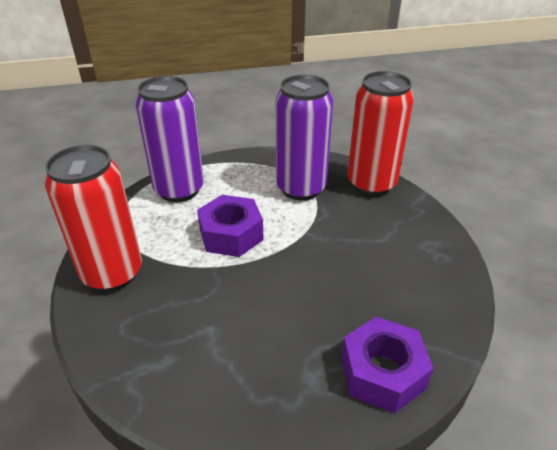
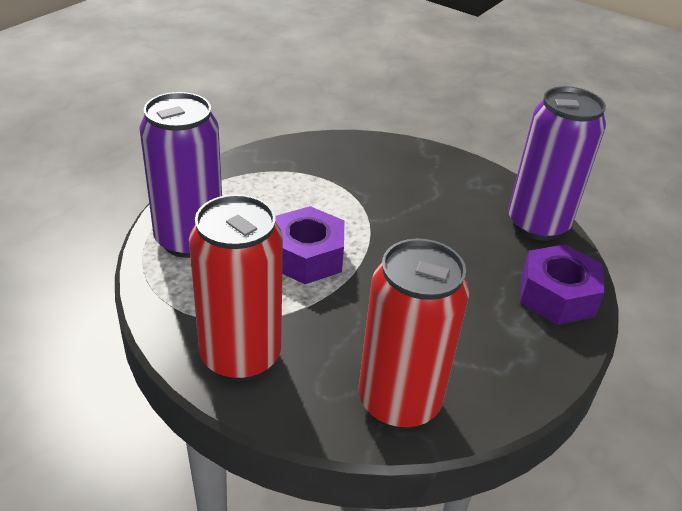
camera: 45 degrees left, 0 degrees up
purple can [276,75,333,201] -> purple can moved to [508,86,606,241]
red can [348,71,414,196] -> red can moved to [359,239,469,429]

